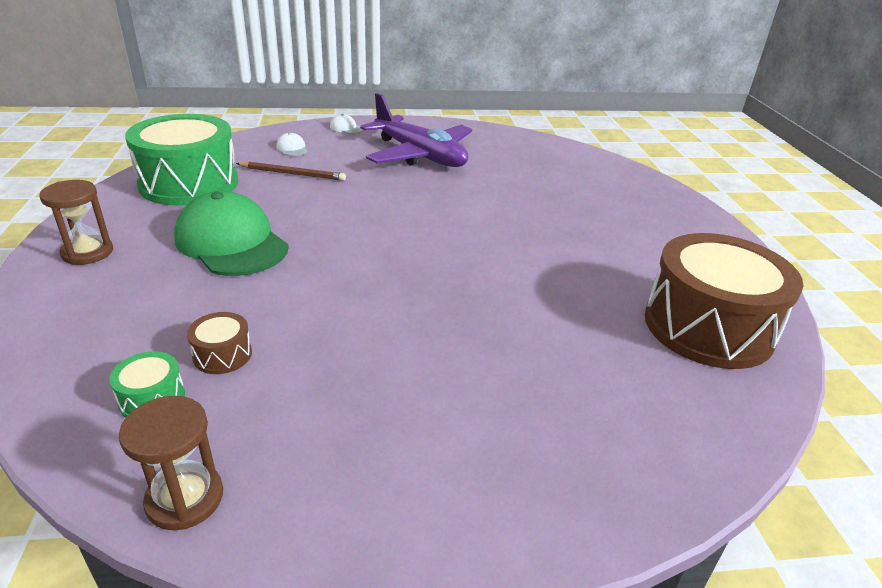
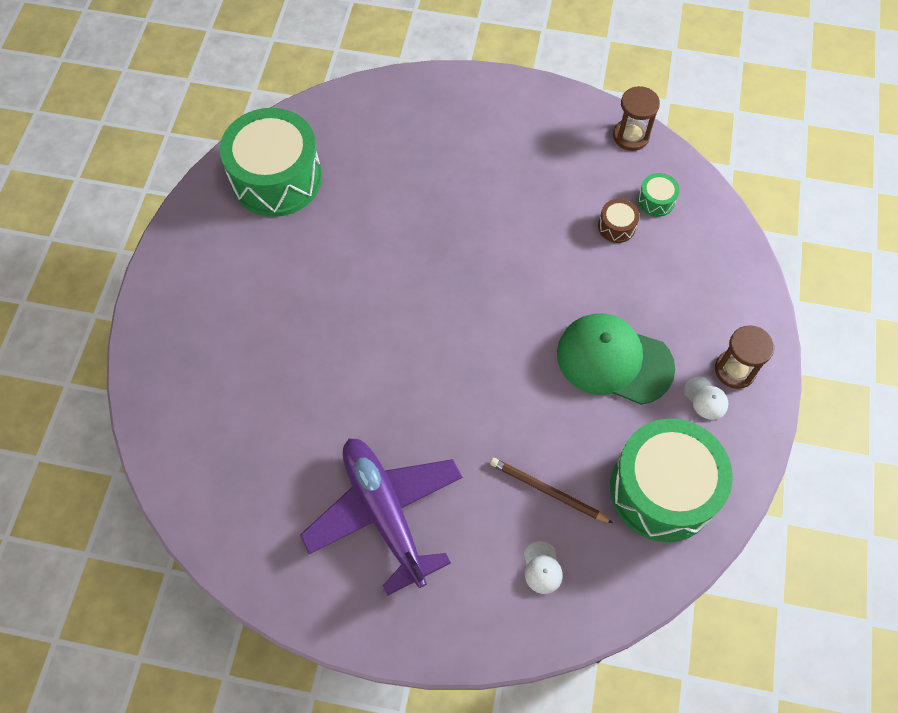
camera: 160 degrees left, 30 degrees up
green cap [174,191,289,276] -> green cap turned 135 degrees clockwise [557,313,675,405]
white cap [330,114,364,134] -> white cap moved to [684,377,728,420]
brown drum [645,233,804,369] -> green drum [220,108,322,217]

